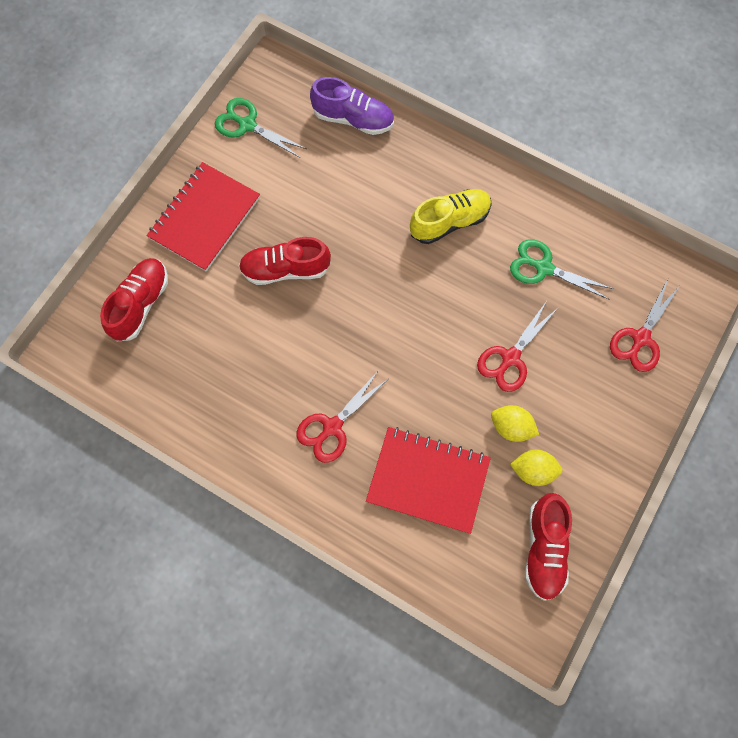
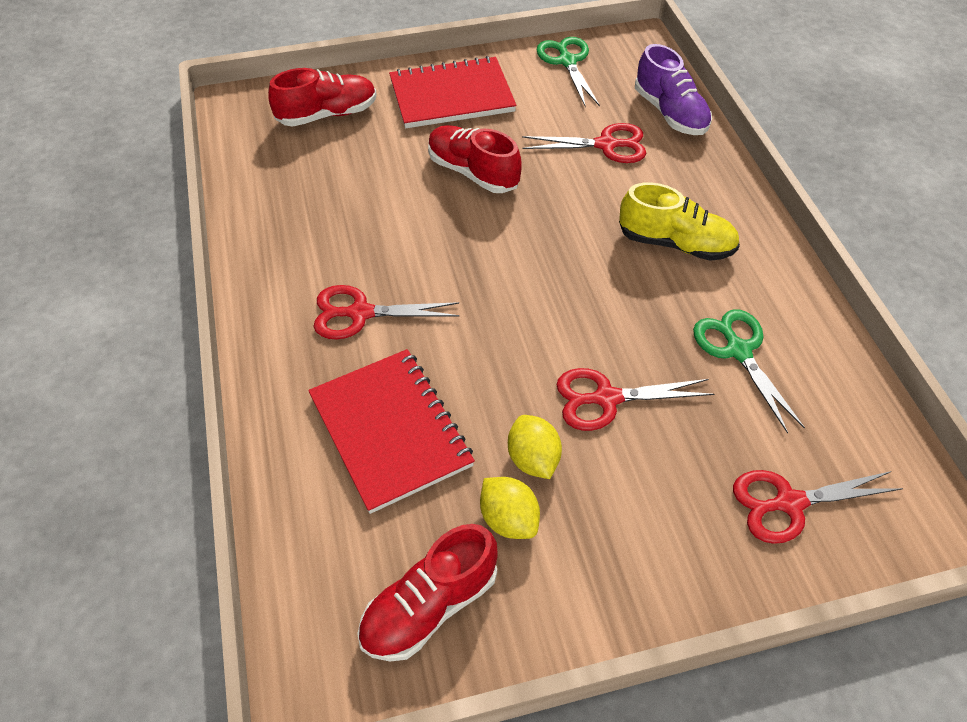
camera: 45 degrees right, 20 degrees down
none -> red scissors [522,123,646,163]

